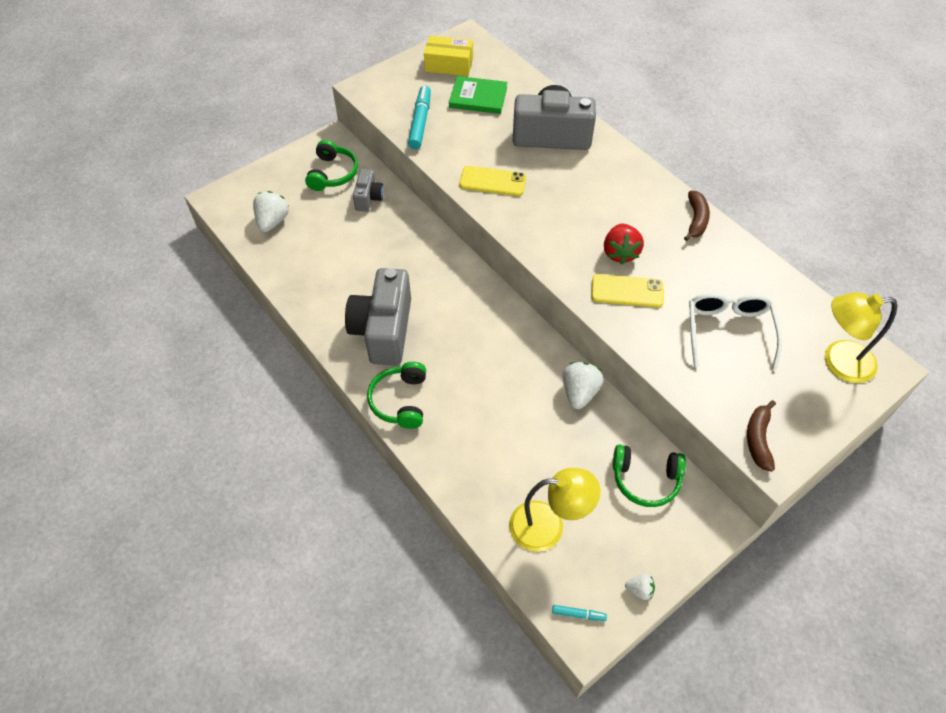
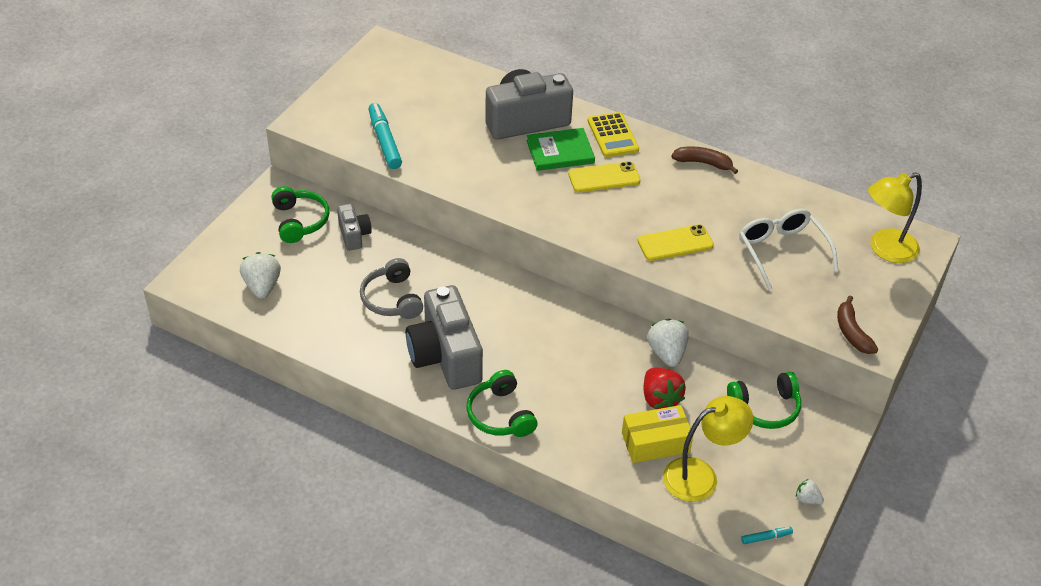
camera: 25 degrees left, 10 degrees down
yellow box [424,36,473,76] -> yellow box moved to [622,405,693,463]
green book [449,76,508,114] -> green book moved to [526,128,595,171]
yellow phone [459,166,526,196] -> yellow phone moved to [568,161,641,192]
red strawberry [604,223,644,264] -> red strawberry moved to [644,368,686,409]
white strawberry [625,574,655,600] -> white strawberry turned 135 degrees counterclockwise [796,479,824,505]
brown banana [684,191,710,241] -> brown banana turned 60 degrees counterclockwise [671,147,738,174]
none -> grey headphones [360,258,423,319]
none -> yellow calculator [588,112,639,157]

